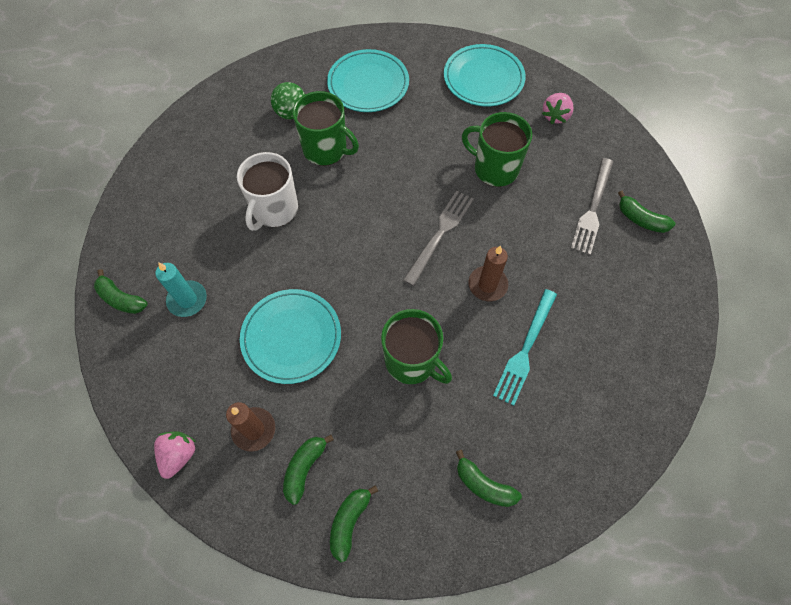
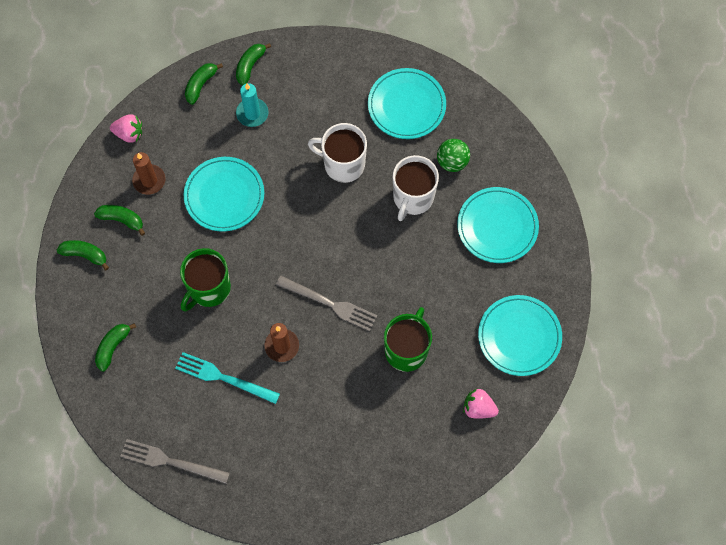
camera: 85 degrees right, 5 degrees up
green mug [293,91,359,166] -> white mug [393,155,439,221]
grey fork [570,158,613,255] -> grey fork moved to [120,439,230,484]
green banana [618,191,675,233] -> green banana moved to [185,63,223,105]
none -> turquoise plate [368,68,446,139]

